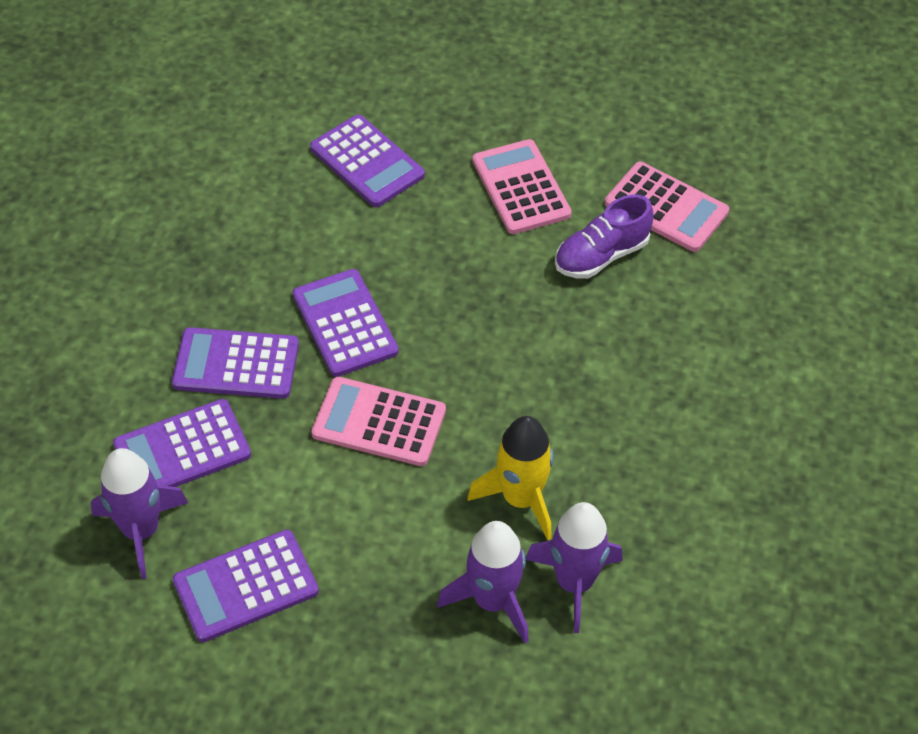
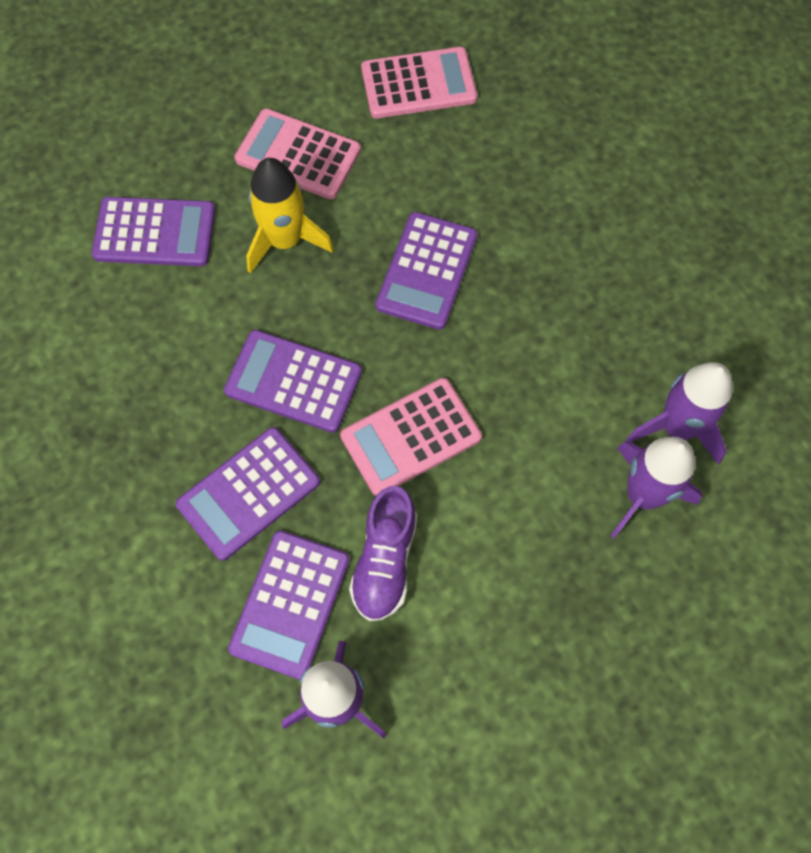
camera: 45 degrees left, 15 degrees up
purple calculator [172,529,319,642] -> purple calculator moved to [376,212,477,330]
yellow rocket [467,416,554,541] -> yellow rocket moved to [246,158,334,274]
purple shoe [555,195,653,279] -> purple shoe moved to [349,486,417,621]

